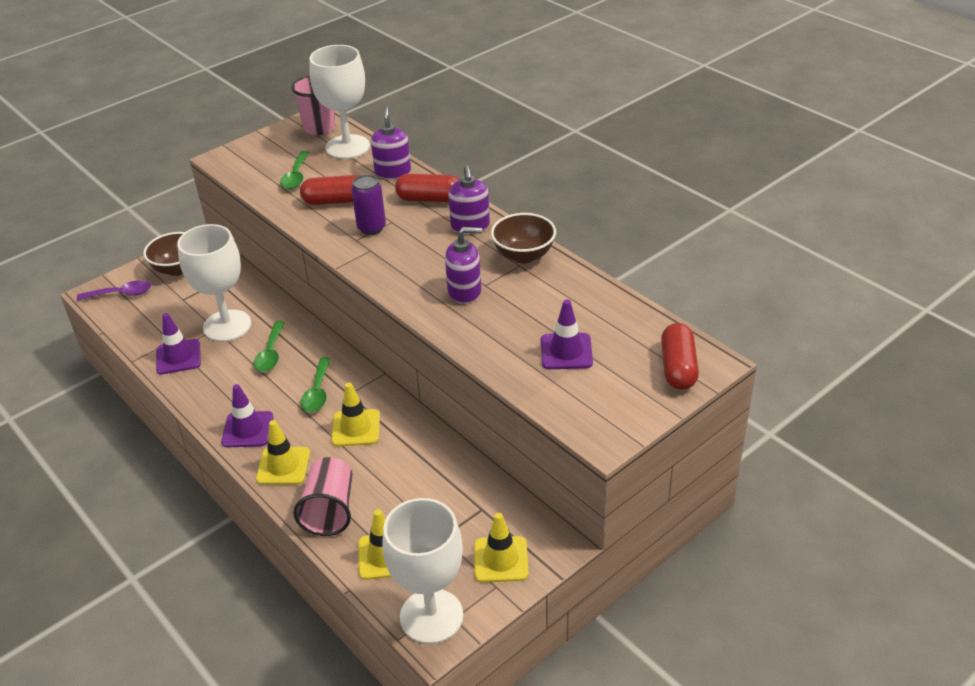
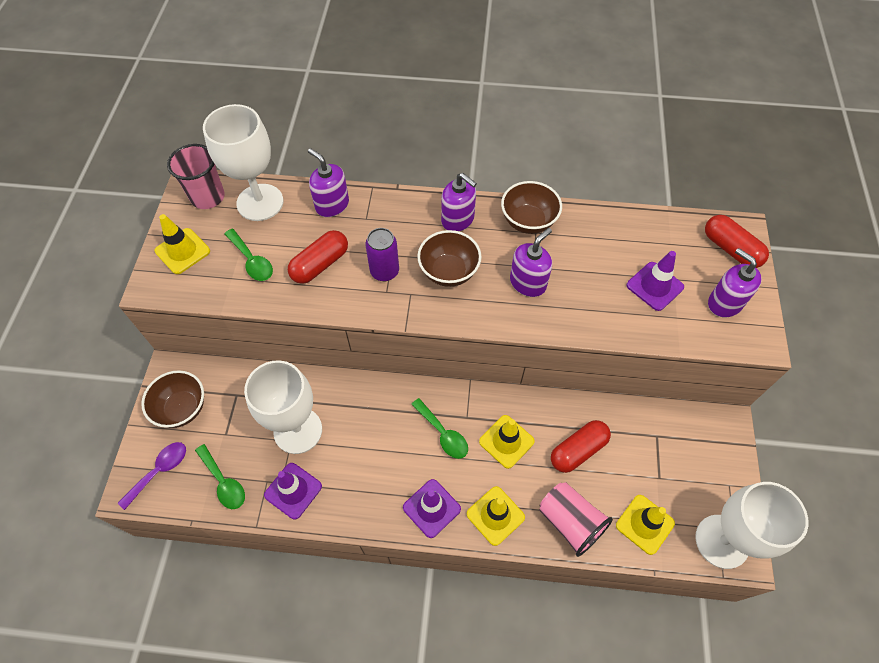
camera: 45 degrees left, 20 degrees up
green spoon [254,321,285,372] -> green spoon moved to [195,444,245,509]
red capsule [395,174,460,202] -> red capsule moved to [551,420,611,473]
yellow traffic cone [474,513,528,583] -> yellow traffic cone moved to [155,214,210,274]
none -> brown bowl [417,230,482,287]
none -> purple soap dispenser [708,248,762,317]

